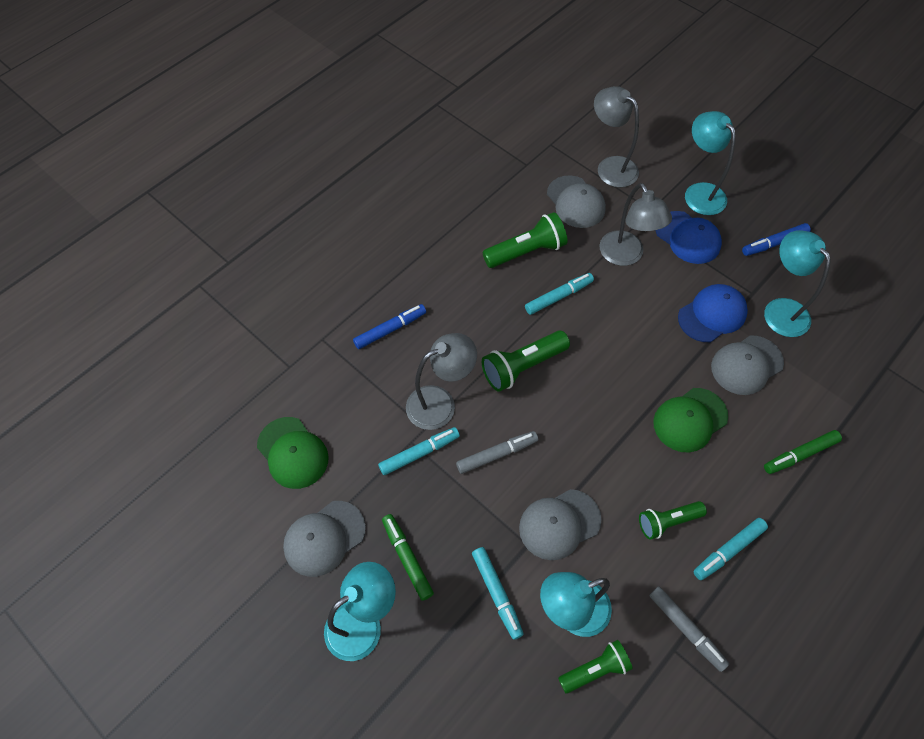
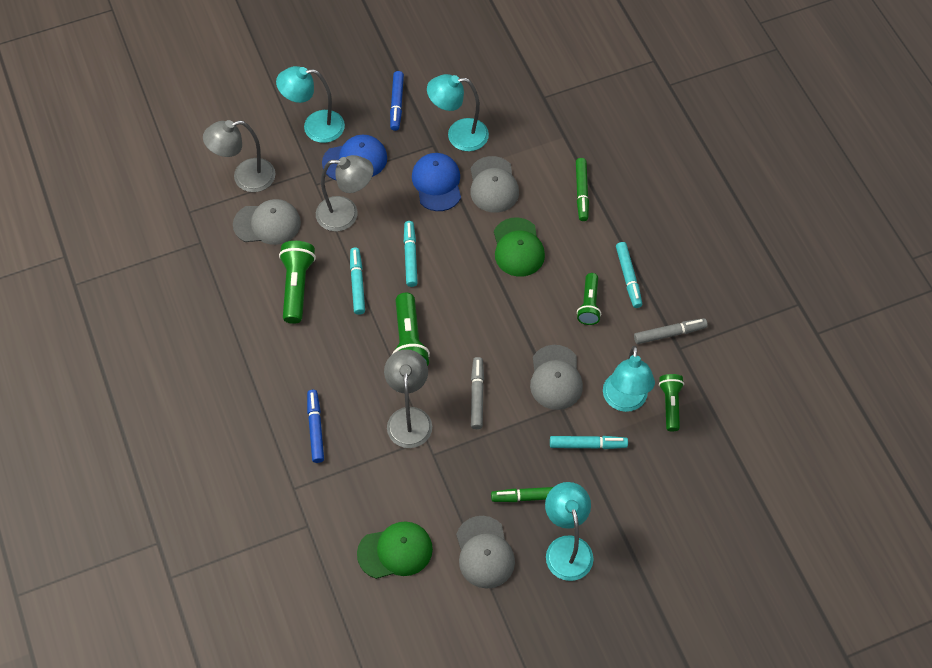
camera: 65 degrees left, 0 degrees up
turquoise marker [378,427,460,475] -> turquoise marker moved to [404,221,418,287]

